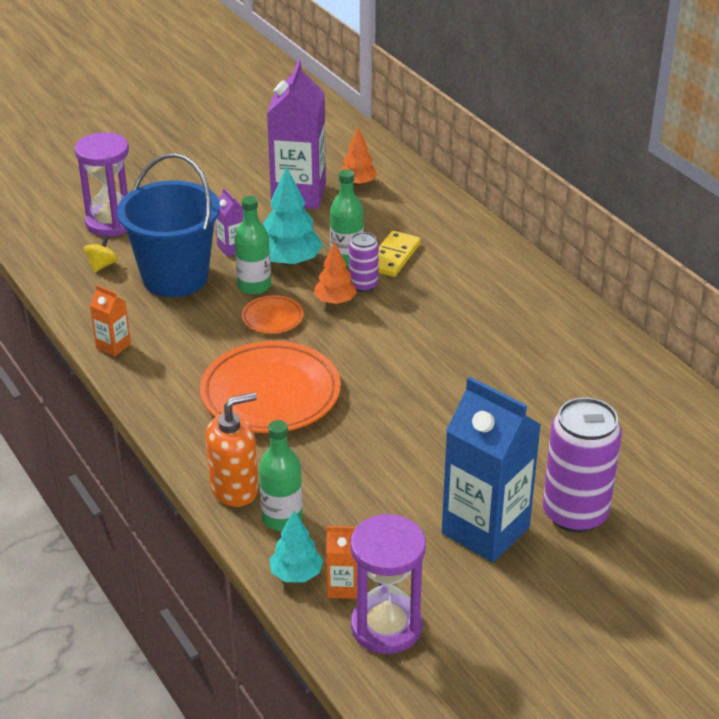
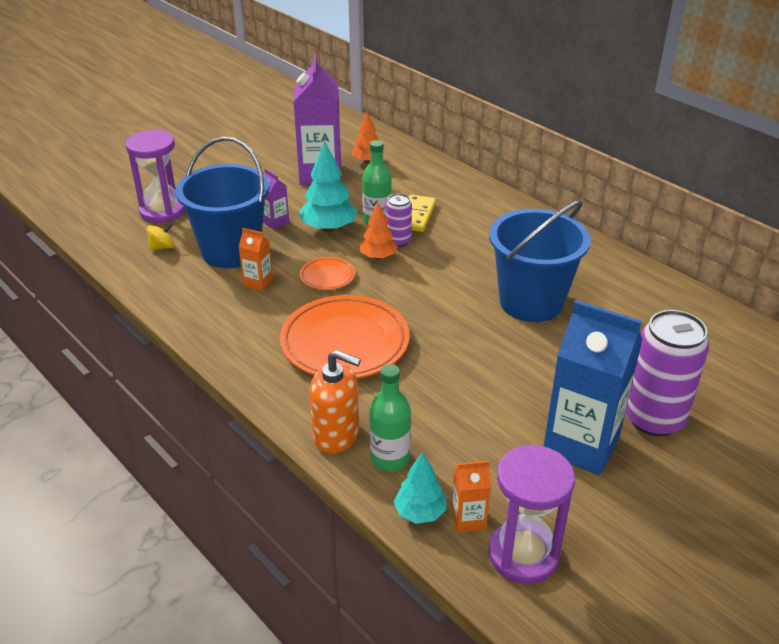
camera: 10 degrees left, 0 degrees up
yellow spinning top [83,236,119,272] -> yellow spinning top turned 45 degrees clockwise [147,223,175,251]
orange carton [90,285,131,356] -> orange carton moved to [238,228,273,291]
orange soap dispenser [205,392,258,507] -> orange soap dispenser turned 60 degrees clockwise [309,350,361,454]
green bottle [235,196,271,295] -> none
none -> blue bucket [489,200,591,322]

